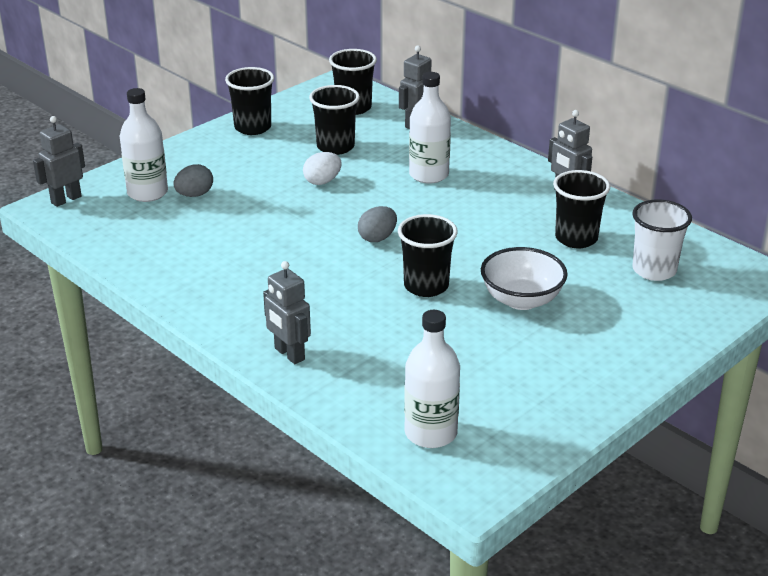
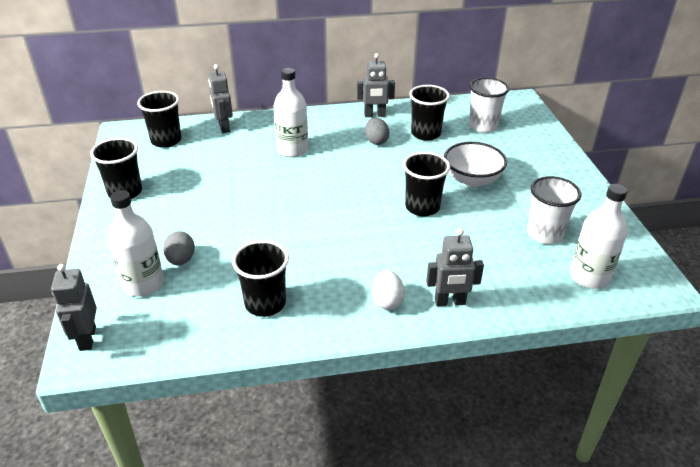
camera: 55 degrees left, 5 degrees up
white egg [303,152,342,185] -> white egg moved to [372,270,405,310]
black cup [309,85,360,155] -> black cup moved to [232,240,289,317]
grey egg [358,206,397,242] -> grey egg moved to [365,118,389,145]
none -> white cup [527,176,581,244]

